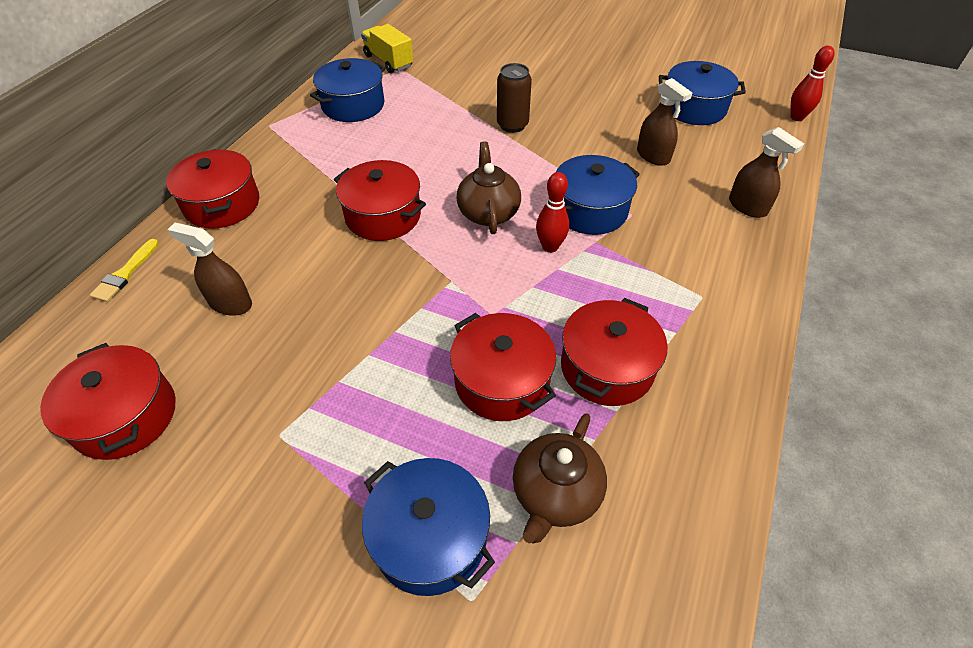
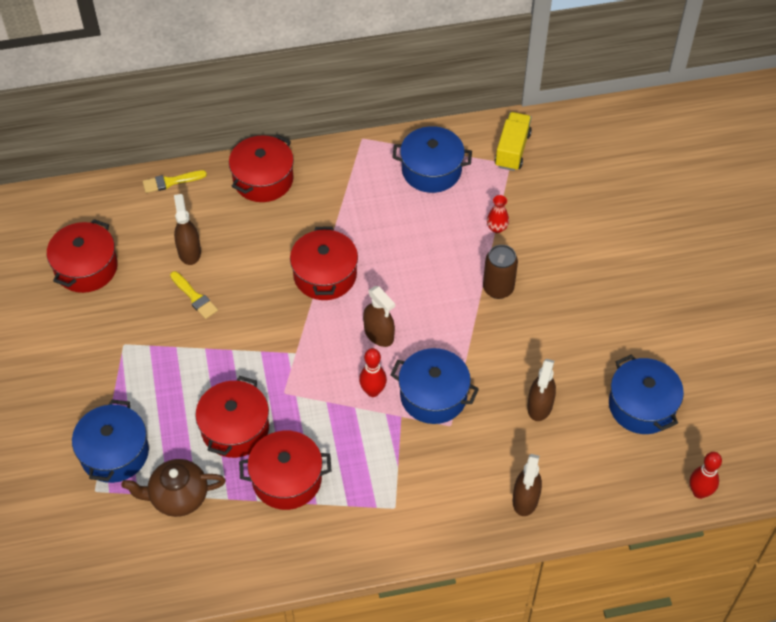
camera: 55 degrees right, 5 degrees up
brown teapot [456,141,521,234] -> brown spray bottle [363,286,395,347]
none -> yellow brush [170,271,218,319]
none -> red vase [487,195,509,233]

